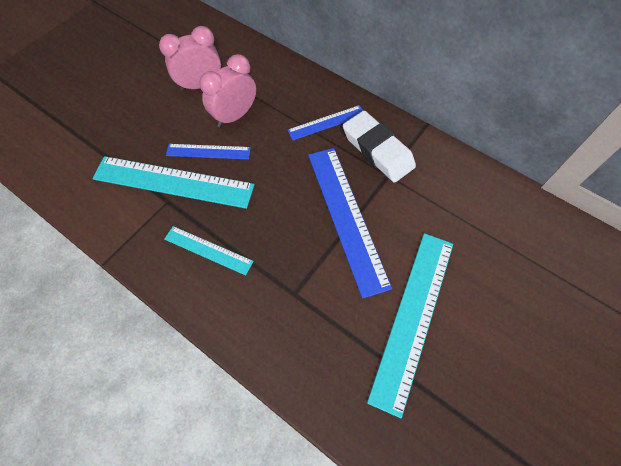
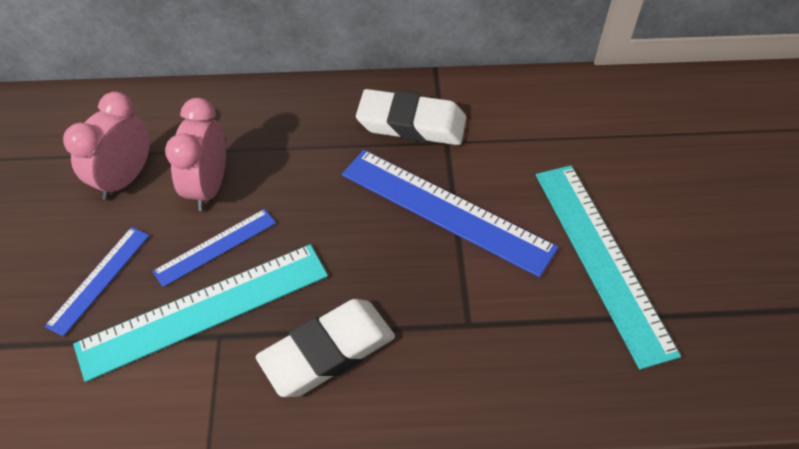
camera: 40 degrees left, 10 degrees down
turquoise ruler [164,226,254,275] -> white eraser [256,299,395,397]
blue ruler [287,105,363,141] -> blue ruler moved to [45,227,149,337]

